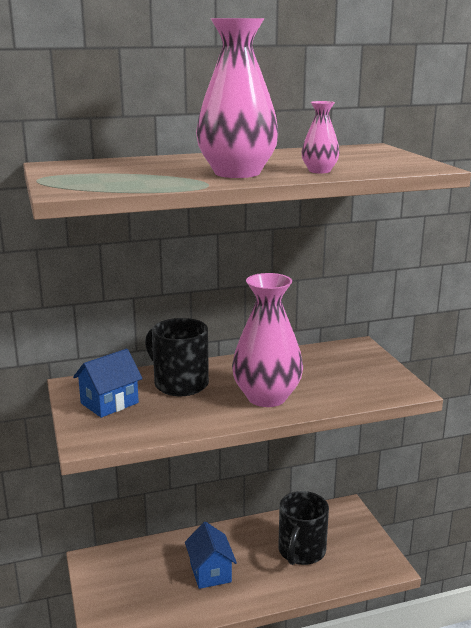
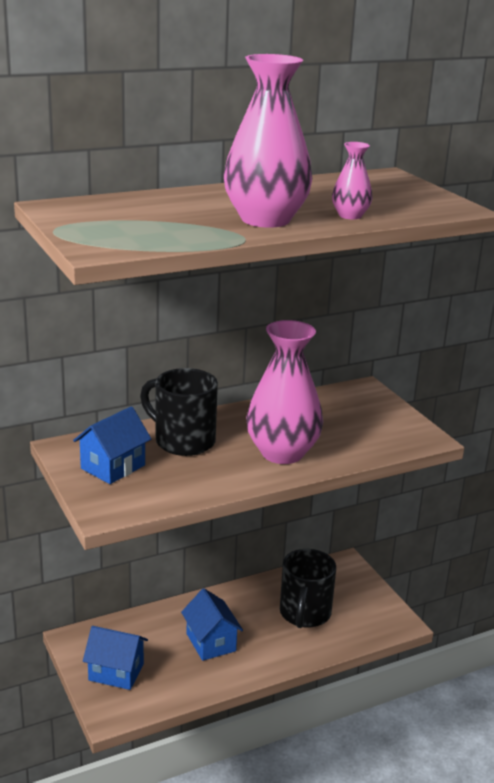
camera: 10 degrees left, 5 degrees up
none -> blue house [83,626,148,690]

